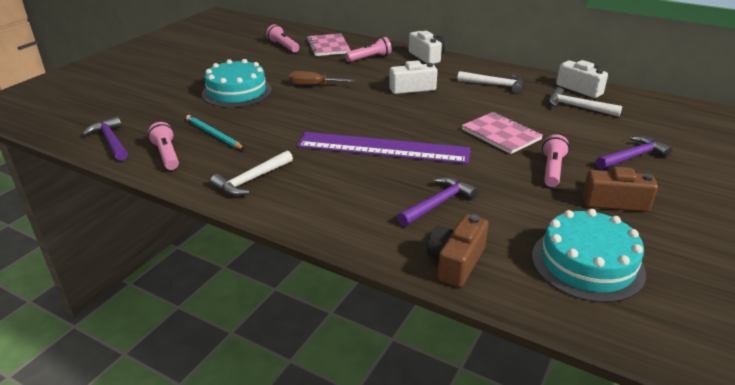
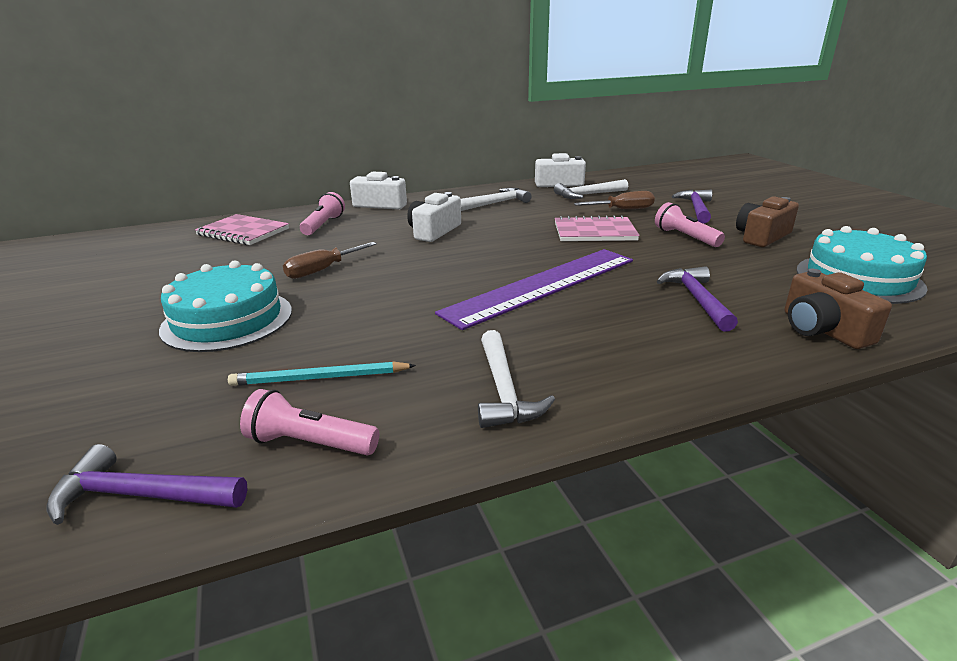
camera: 50 degrees left, 5 degrees down
pink flashlight [266,24,299,53] -> none
none -> brown screwdriver [574,191,655,209]

